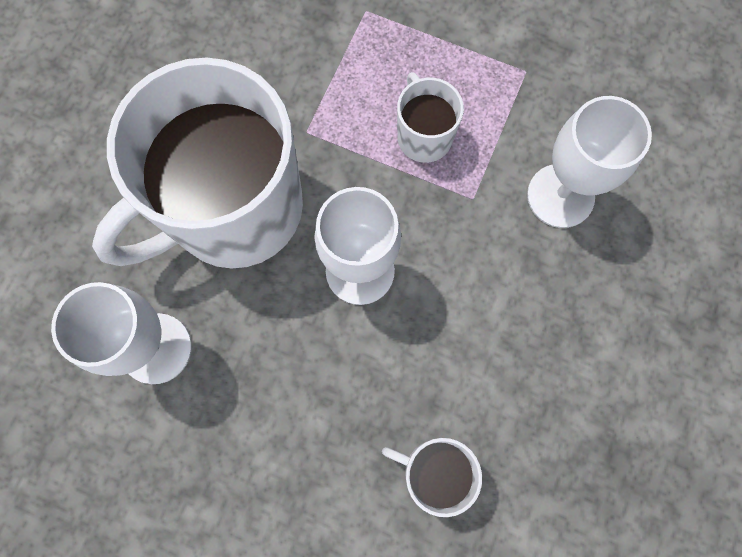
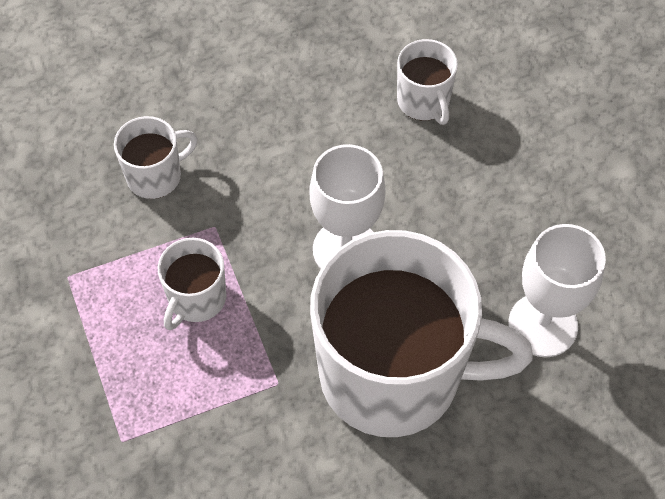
camera: 135 degrees left, 15 degrees down
white goblet [527,96,652,228] -> white mug [114,116,198,199]

